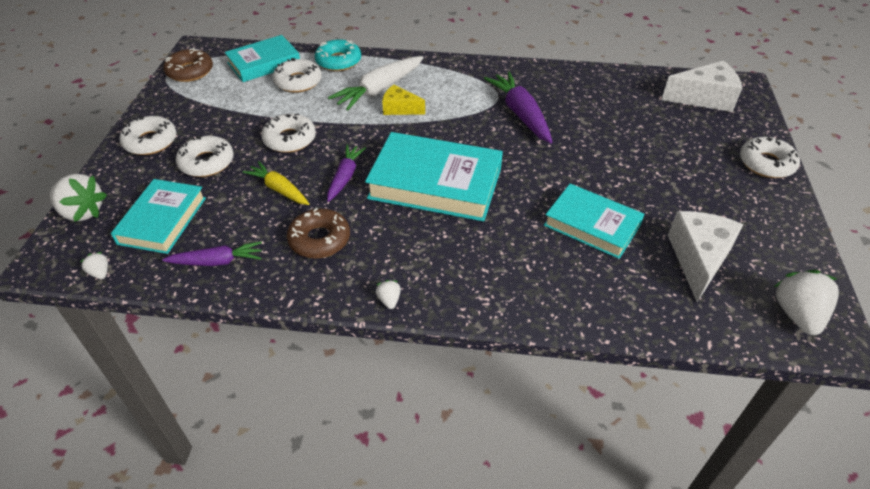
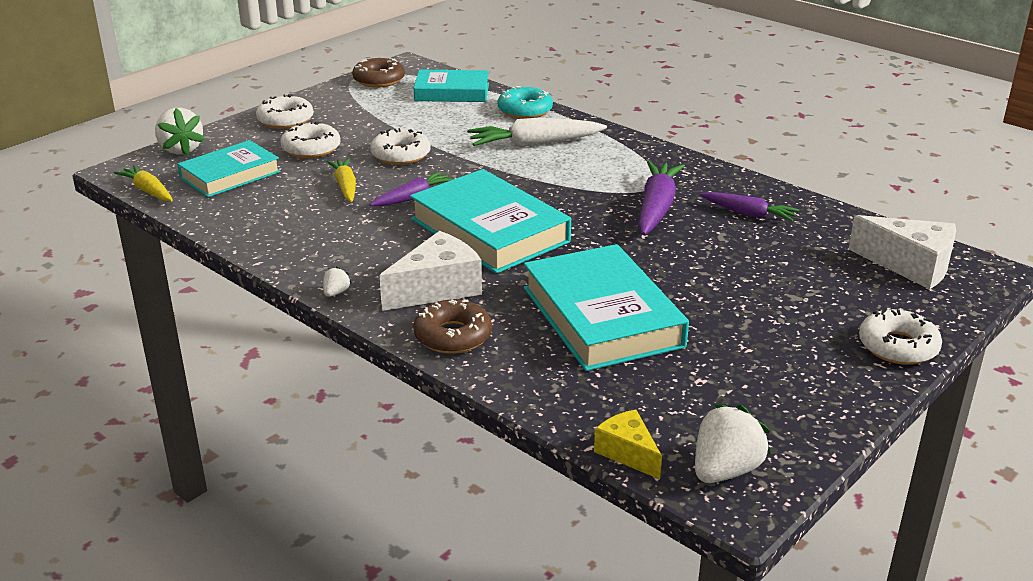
camera: 35 degrees right, 15 degrees down
white strawberry [80,252,108,279] -> yellow carrot [114,165,173,201]
purple carrot [162,241,262,266] -> purple carrot moved to [700,192,799,221]
white donut [273,58,322,93] -> none
brown donut [287,208,350,258] -> brown donut moved to [413,299,492,354]
yellow cheese [382,85,425,115] -> yellow cheese moved to [594,409,662,479]
turquoise book [544,184,644,259] -> turquoise book [524,244,689,371], size x1.55
white cheese [668,211,744,302] -> white cheese moved to [379,231,482,311]

